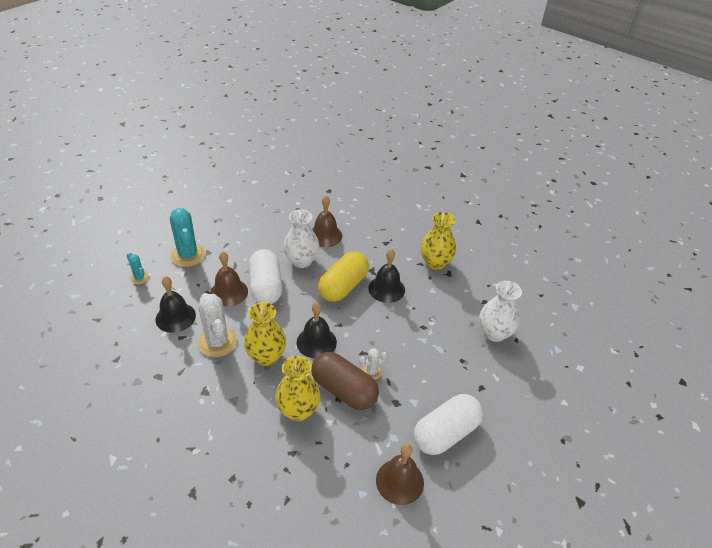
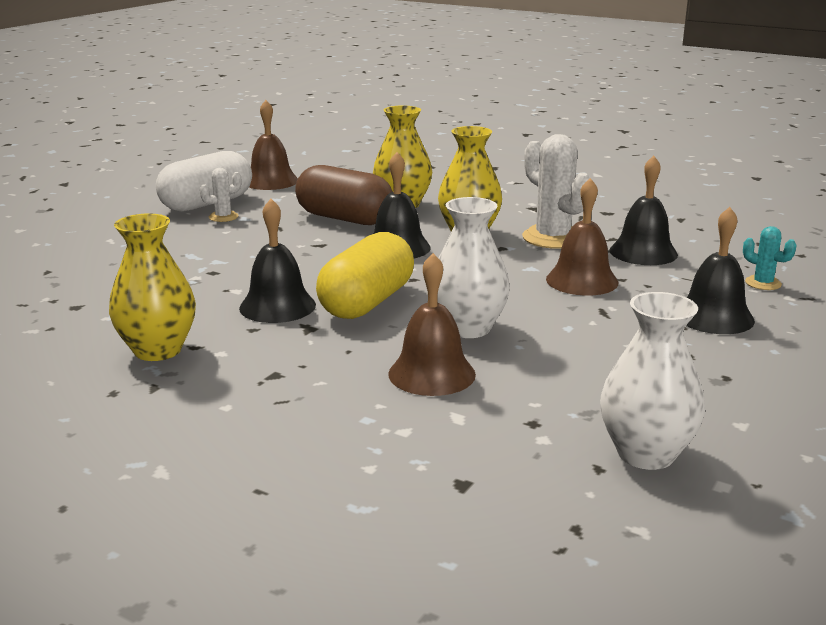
camera: 175 degrees right, 20 degrees down
turquoise cactus [170,208,205,267] -> black bell [686,207,755,334]
white capsule [249,249,282,304] -> none
white cactus [359,348,387,380] -> white cactus moved to [200,168,242,222]
white vase [479,281,522,342] -> white vase moved to [600,292,705,470]

